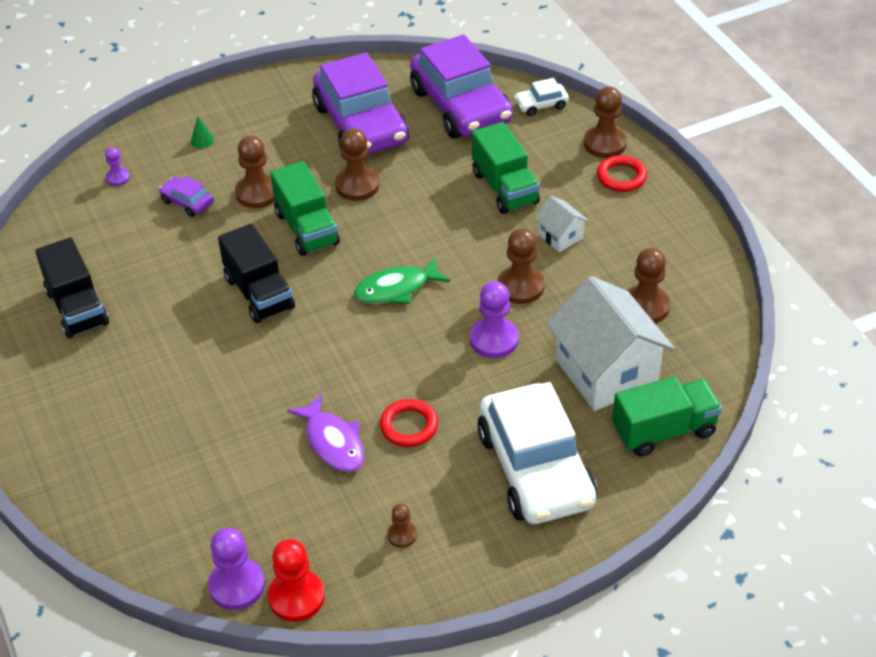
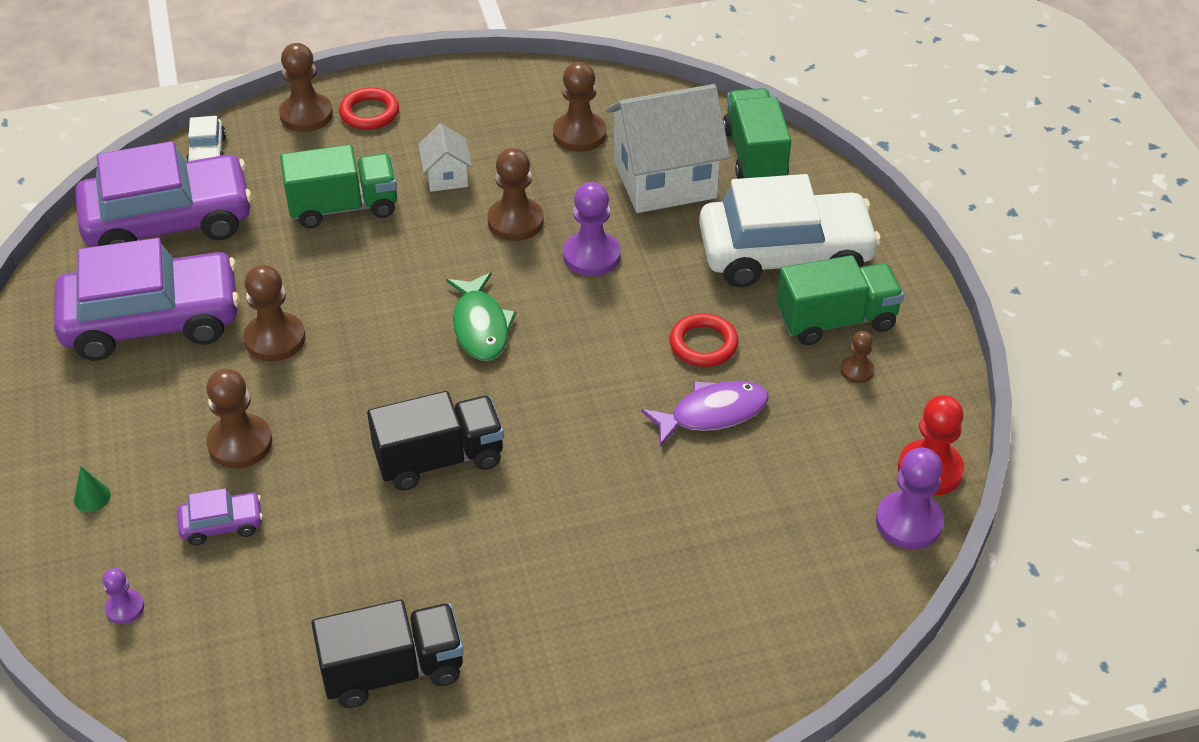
camera: 80 degrees left, 0 degrees up
purple car [159,176,214,217] -> purple car turned 150 degrees counterclockwise [177,488,263,545]
green truck [270,161,340,256] -> green truck moved to [777,255,904,345]
white house [534,196,589,252] -> white house turned 75 degrees counterclockwise [418,124,472,192]

